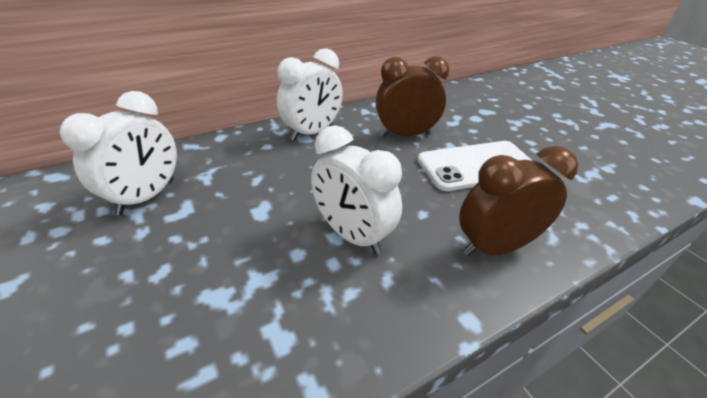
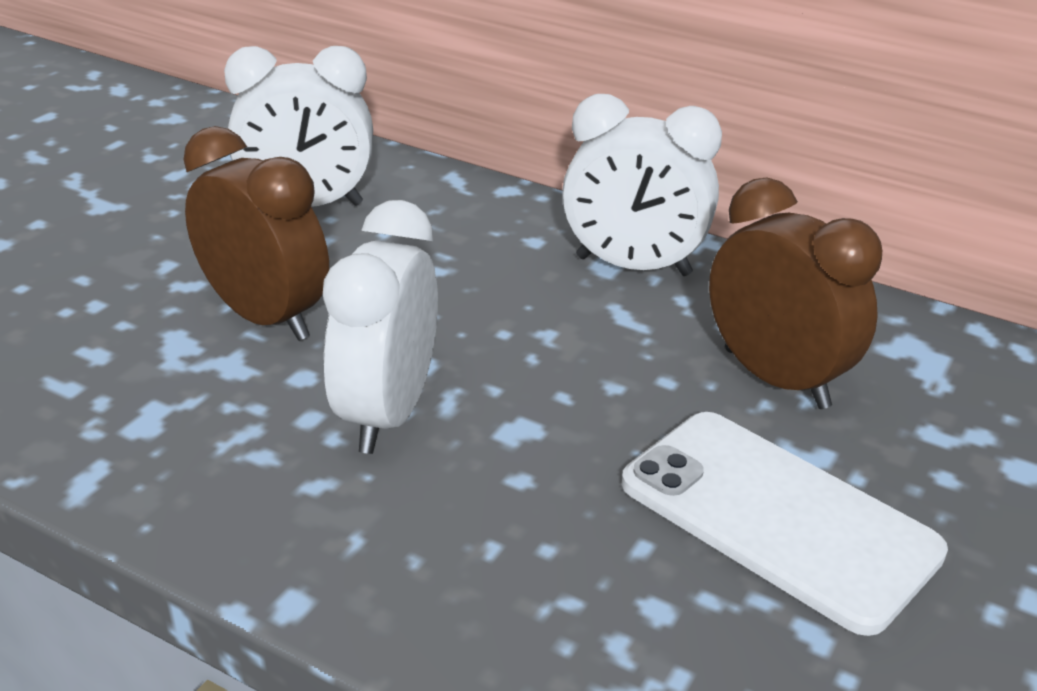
camera: 60 degrees right, 5 degrees down
brown clock [459,146,578,256] -> brown clock moved to [183,126,329,341]

